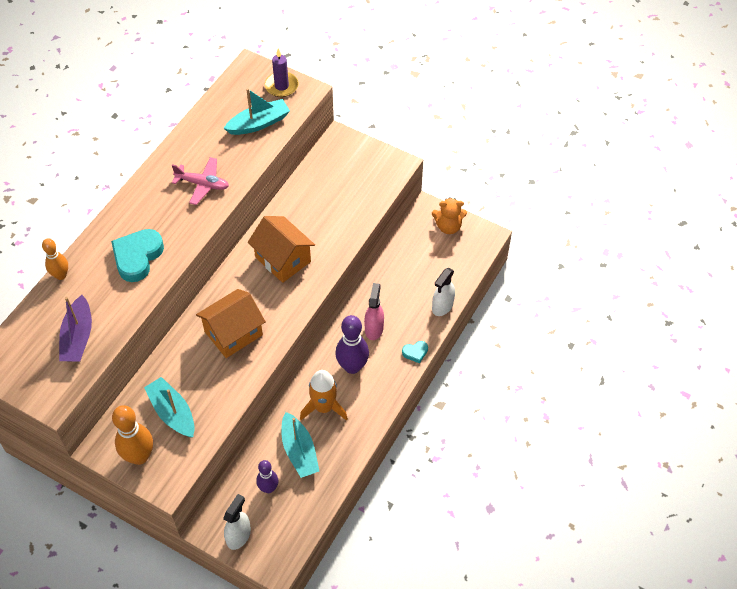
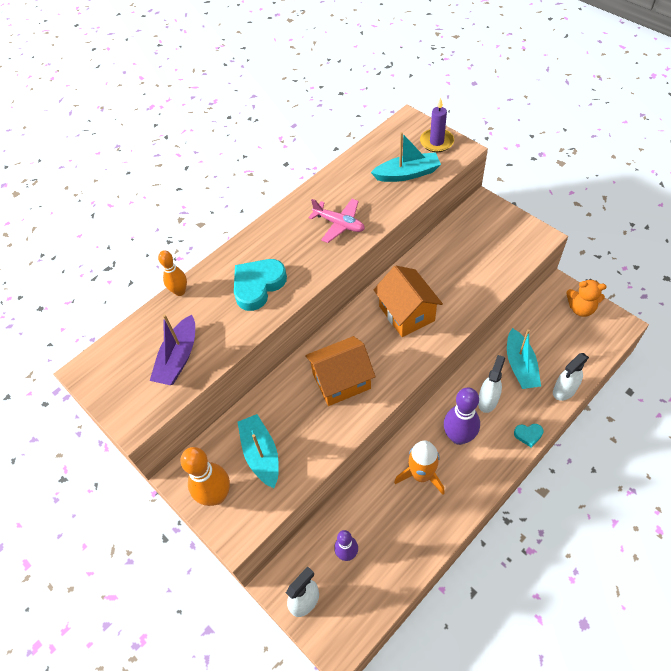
camera: 20 degrees right, 0 degrees up
turquoise boat [282,412,319,478] -> turquoise boat moved to [507,328,541,389]
pink spray bottle [364,283,384,340] -> white spray bottle [478,355,505,413]

